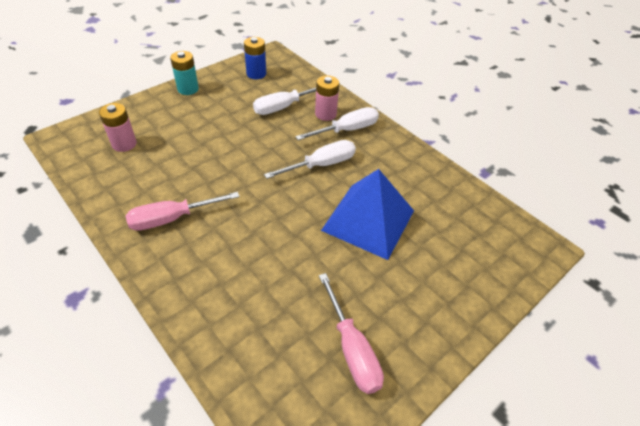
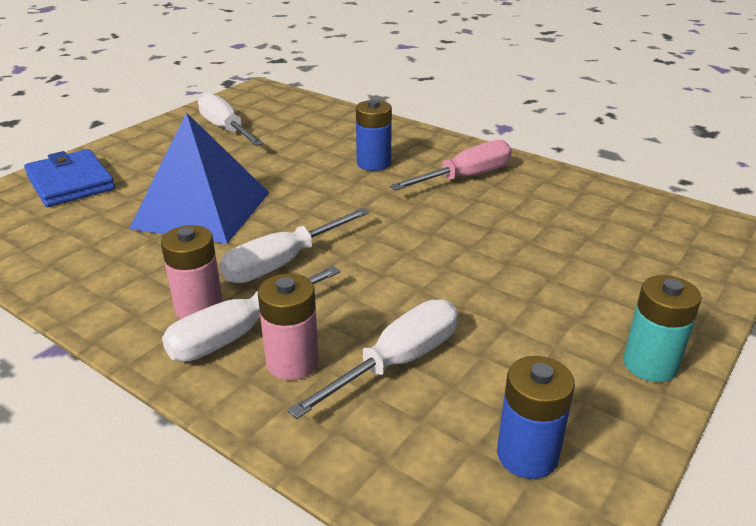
camera: 170 degrees right, 15 degrees down
pink battery [99,103,137,152] -> pink battery moved to [161,225,223,319]
pink screwdriver [319,273,384,394] -> white screwdriver [198,93,264,146]
none -> blue wallet [24,149,115,207]
none -> blue battery [356,99,392,171]

